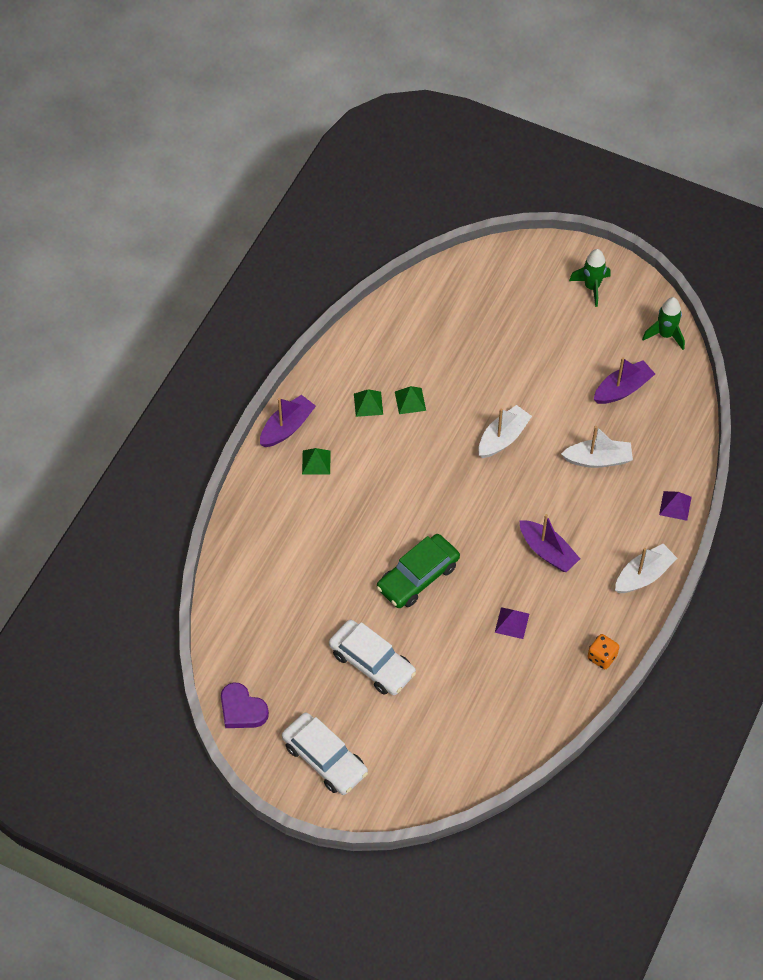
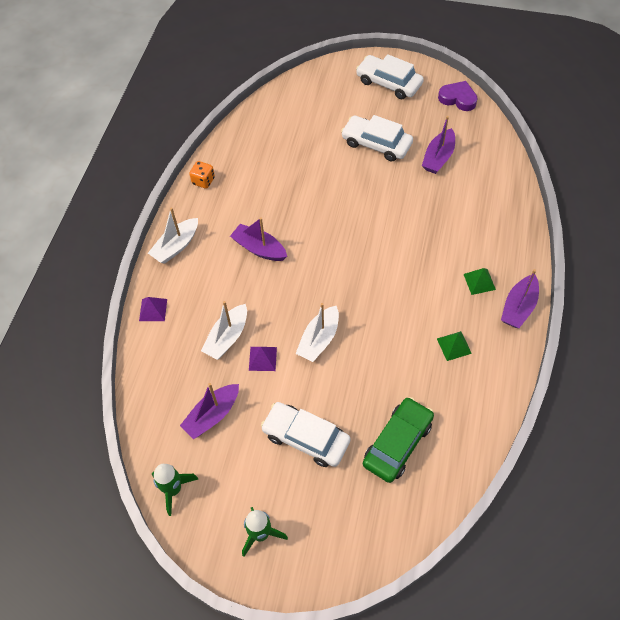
camera: 170 degrees right, 0 degrees up
green car [377,534,460,608] -> green car moved to [363,397,434,483]
green pyramid [395,386,426,414] -> none
purple pyramid [495,607,529,639] -> purple pyramid moved to [249,347,277,371]
white boat [561,426,633,468] -> white boat turned 45 degrees counterclockwise [201,301,247,360]
none -> white car [261,402,351,467]
none -> purple boat [422,116,455,174]

